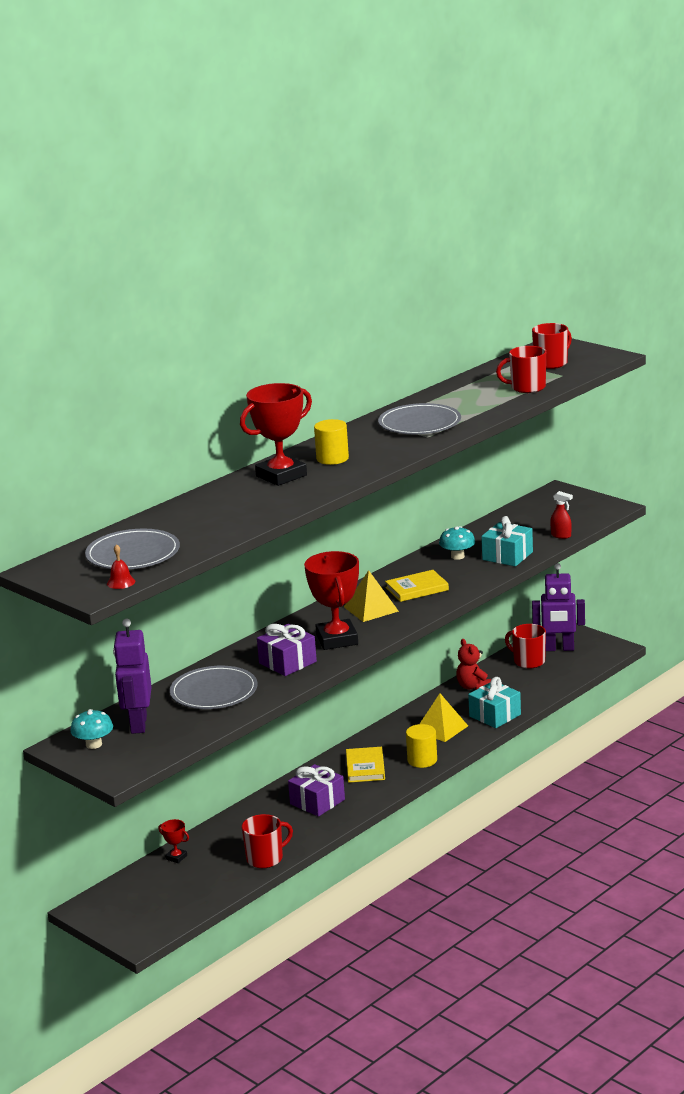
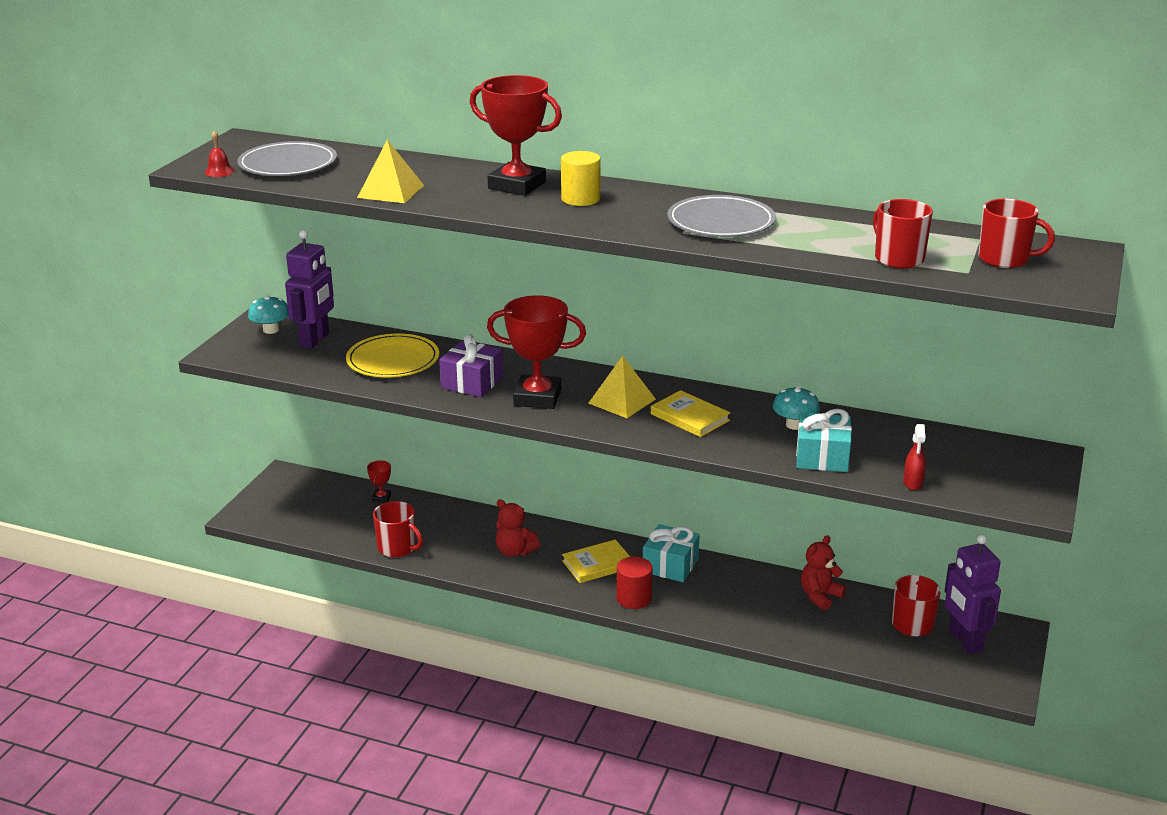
camera: 65 degrees right, 5 degrees up
purple robot [113,619,152,734] -> purple robot turned 135 degrees clockwise [285,230,334,349]
grey plate [170,666,258,709] -> yellow plate [346,334,439,377]
purple gift [288,764,345,817] -> red teddy bear [496,499,540,557]
red trophy [304,551,359,650] -> red trophy turned 45 degrees clockwise [487,295,586,409]
yellow cylinder [406,724,437,768] -> red cylinder [616,556,653,609]
yellow pyramid [420,693,468,742] -> yellow pyramid moved to [357,140,424,203]
turquoise gift [468,677,521,728] -> turquoise gift moved to [643,524,700,582]

